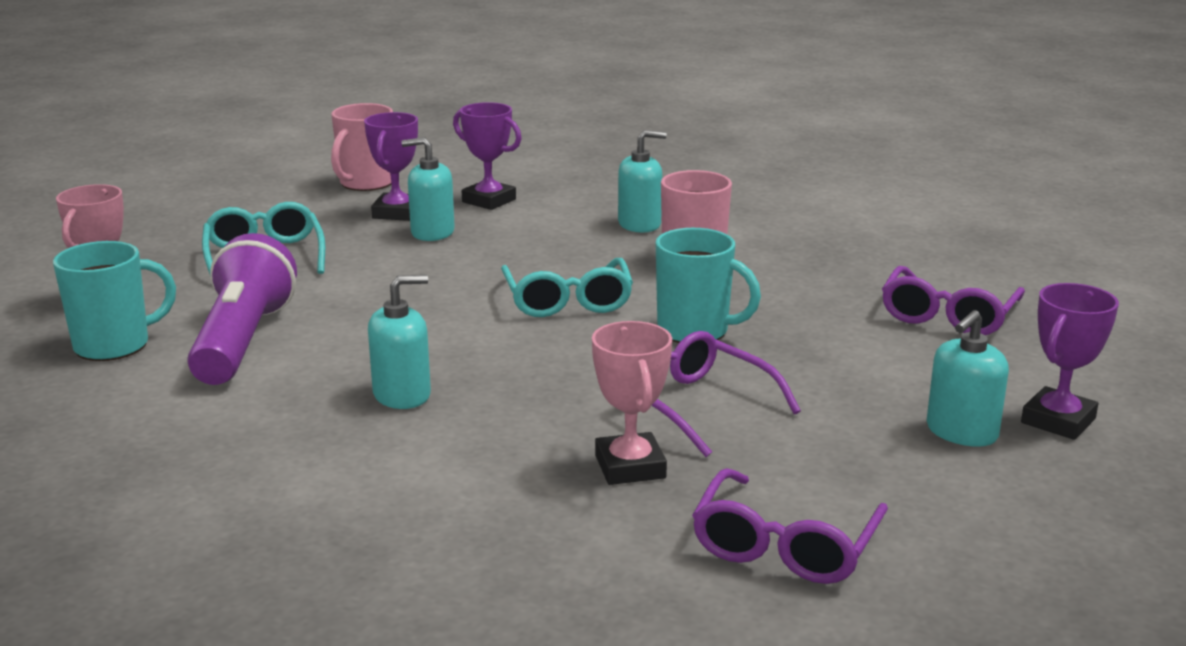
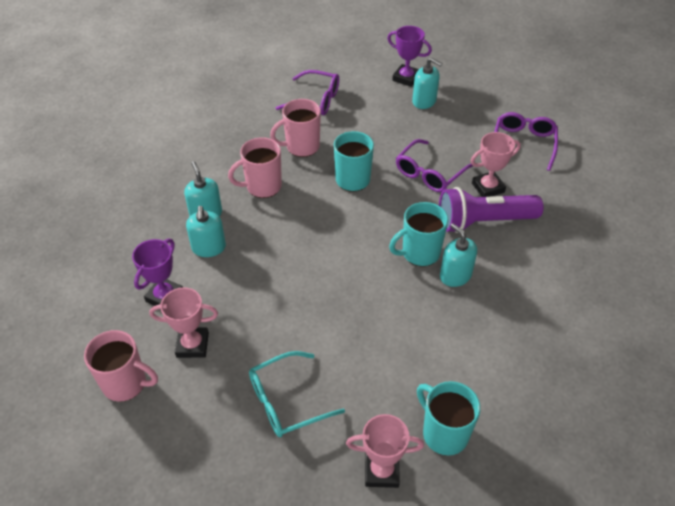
camera: 100 degrees left, 25 degrees up
purple flashlight [187,233,297,385] -> purple flashlight moved to [439,187,544,233]
purple trophy [364,112,418,221] -> pink trophy [149,287,218,358]
turquoise soap dispenser [402,137,455,241] -> turquoise soap dispenser moved to [186,206,226,257]
turquoise glasses [501,258,633,317] -> none
purple glasses [692,468,888,584] -> purple glasses turned 90 degrees counterclockwise [494,112,558,171]
none -> pink mug [270,99,321,157]
none -> turquoise mug [389,202,448,267]

